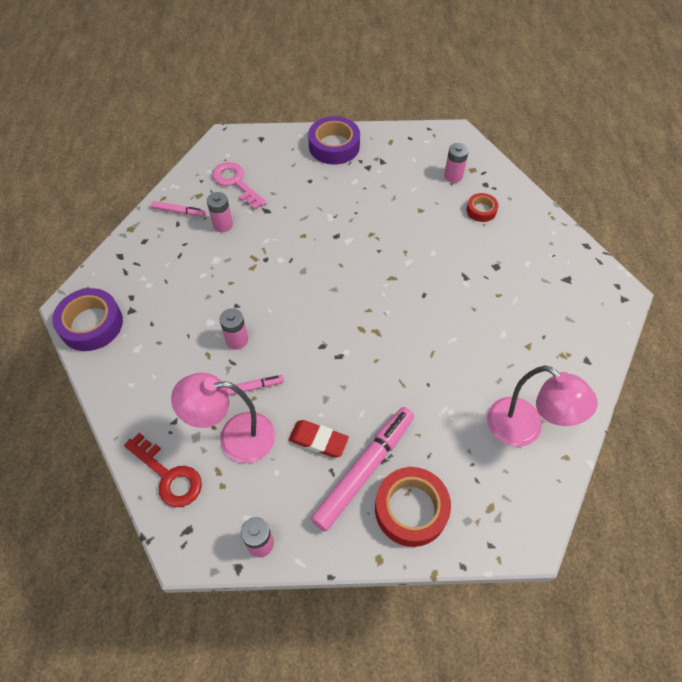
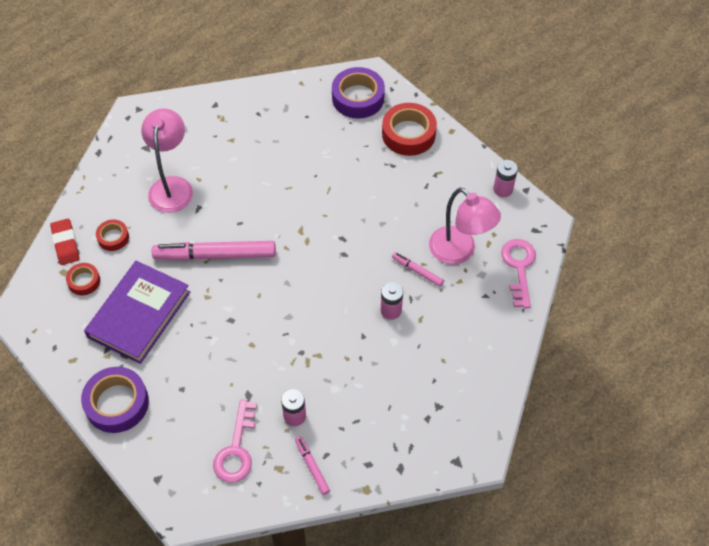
camera: 130 degrees left, 0 degrees up
purple tape [52,288,123,351] -> purple tape moved to [332,67,385,118]
red key [124,433,202,507] -> pink key [501,239,536,308]
red eraser [289,420,349,458] -> red eraser moved to [50,219,80,265]
pink marker [311,407,414,531] -> pink marker moved to [152,241,276,261]
pink battery [444,143,469,183] -> red tape [66,263,100,295]
pink lamp [487,365,598,447] -> pink lamp moved to [141,108,193,213]
none -> purple book [84,261,190,364]

